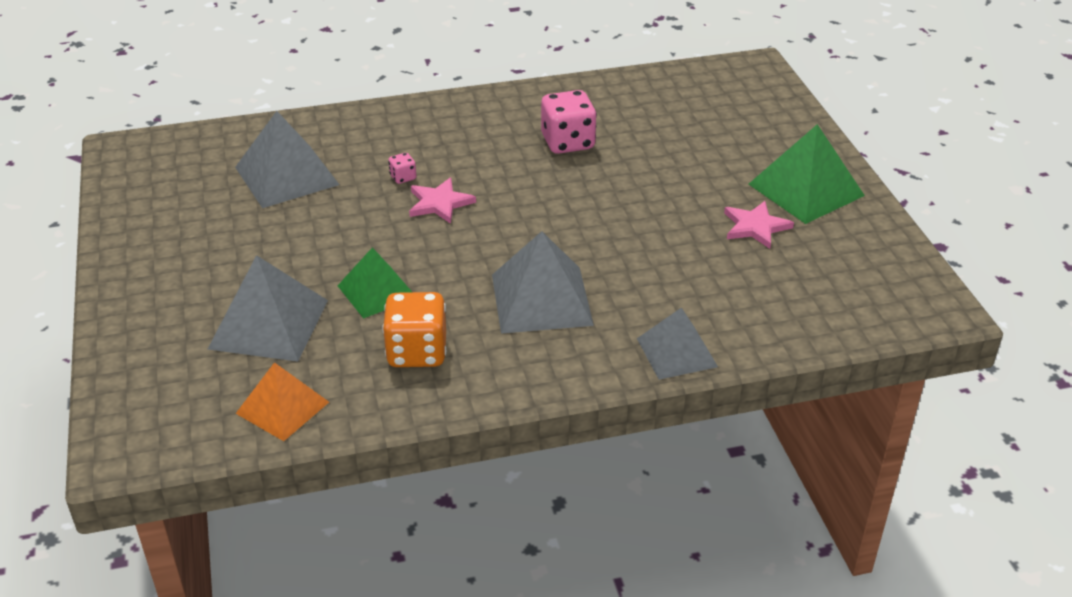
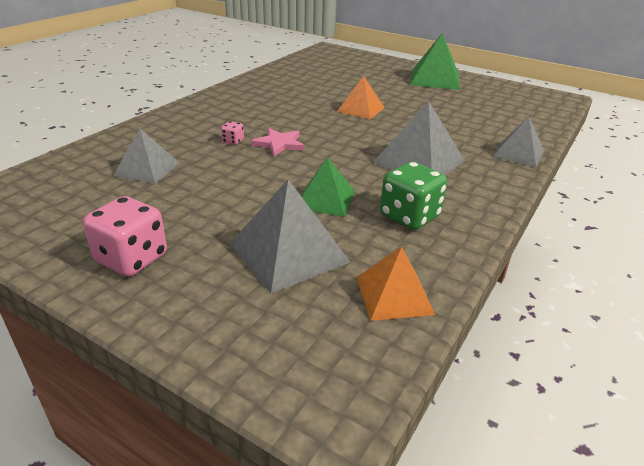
camera: 45 degrees left, 5 degrees down
grey pyramid [235,111,339,208] -> grey pyramid [113,129,180,184], size x0.66
orange dice [382,292,446,367] -> green dice [380,162,447,230]
pink dice [541,90,597,154] -> pink dice moved to [83,196,167,277]
pink star [724,201,794,249] -> none
none -> orange pyramid [337,76,385,119]

